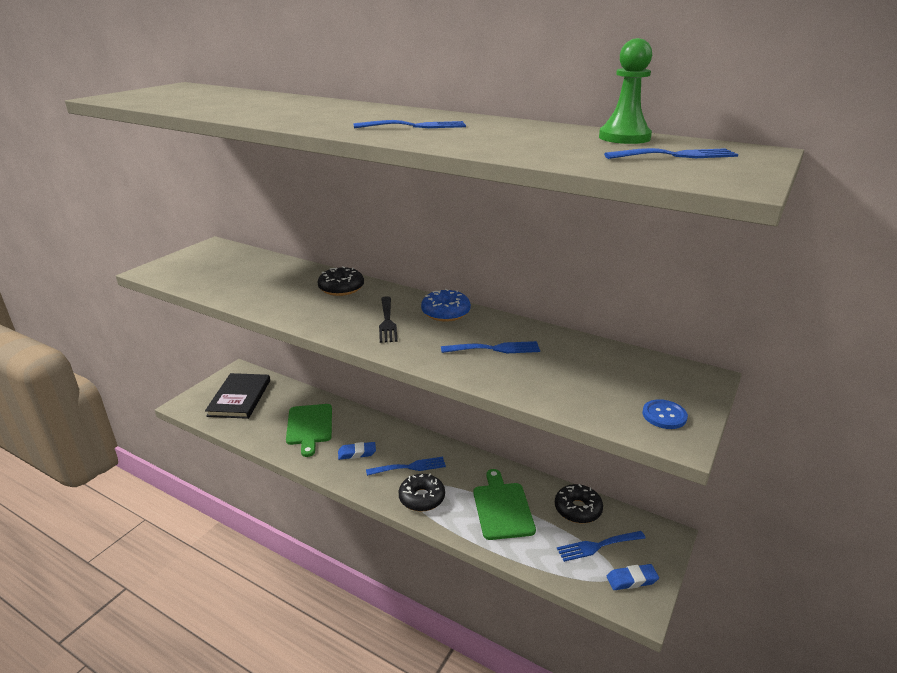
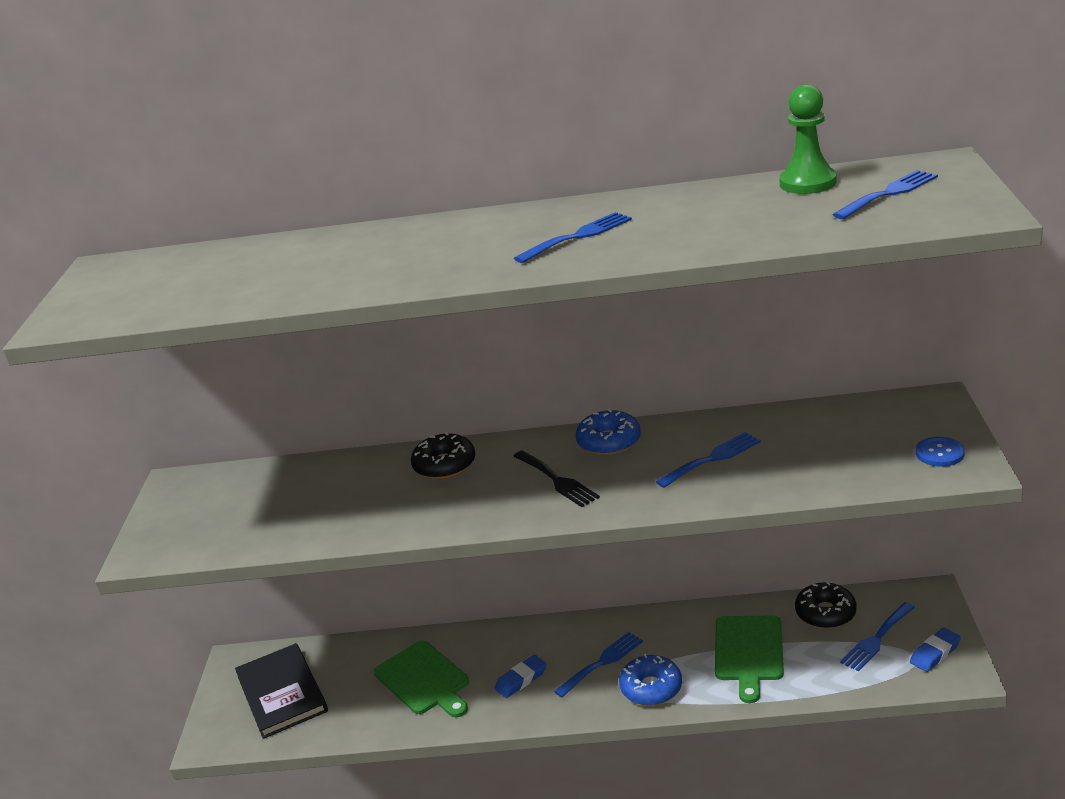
camera: 25 degrees left, 0 degrees up
black donut [399,474,445,511] -> blue donut [619,654,682,706]
green cutting board [473,469,536,540] -> green cutting board turned 135 degrees counterclockwise [715,616,784,703]

